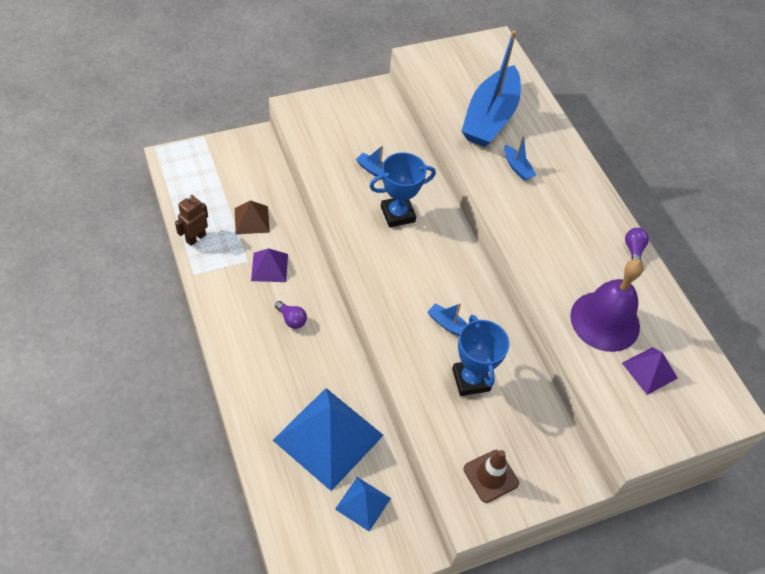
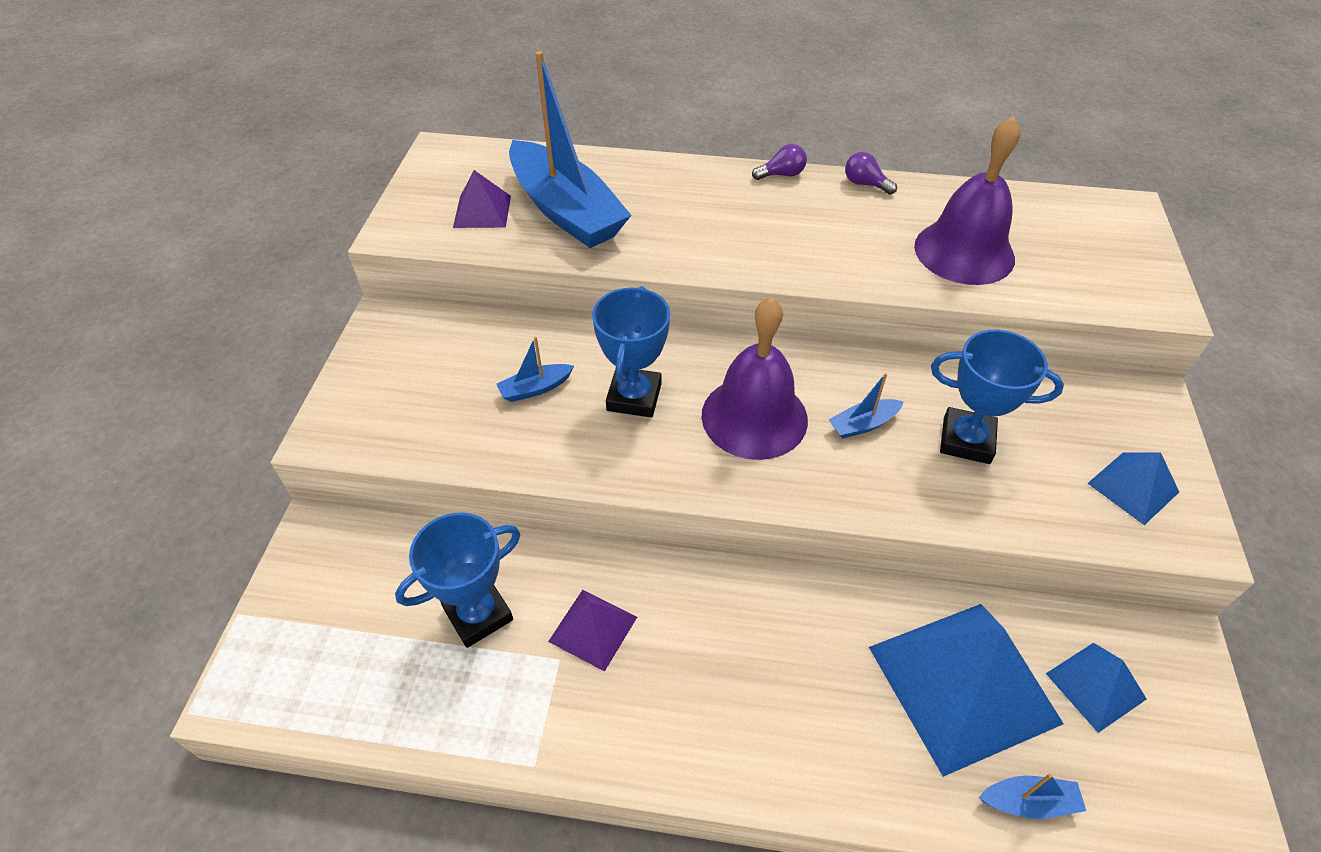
camera: 55 degrees left, 5 degrees down
brown robot [175,194,208,246] -> none
brown pyramid [235,200,270,234] -> blue trophy [395,512,521,648]
purple light bulb [275,301,307,329] -> purple light bulb moved to [752,144,807,180]
brown traffic cone [463,450,519,503] -> blue pyramid [1087,452,1179,525]
blue boat [504,135,536,180] -> blue boat moved to [979,773,1086,819]
purple pyramid [622,347,678,395] -> purple pyramid moved to [453,170,511,228]
none -> purple bell [702,297,808,460]

